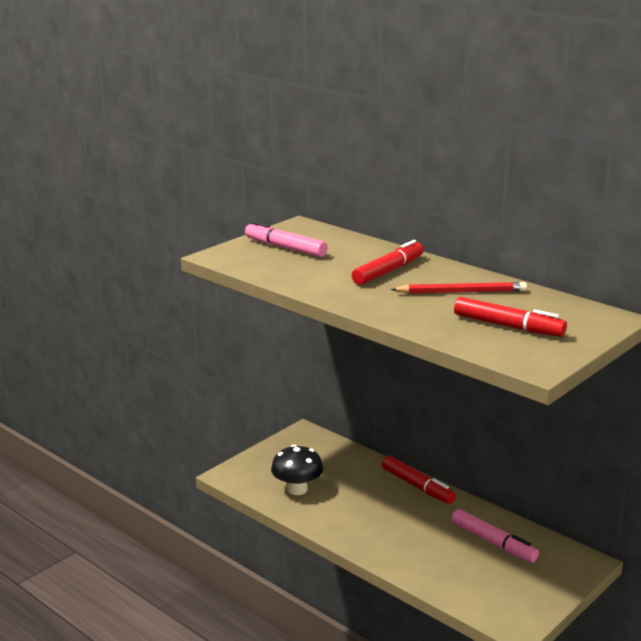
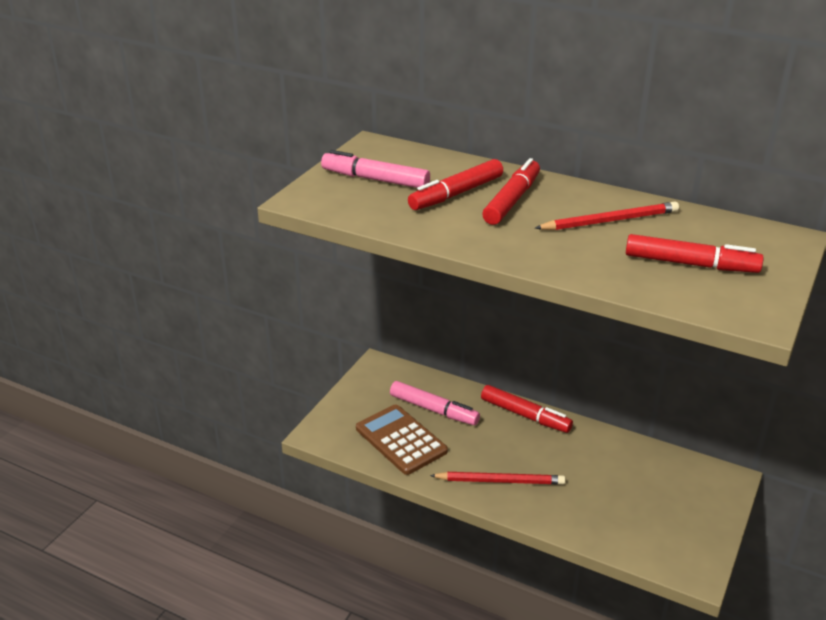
camera: 15 degrees left, 10 degrees up
black mushroom [271,445,323,495] -> brown calculator [356,404,448,475]
pink marker [451,509,539,563] -> pink marker moved to [390,381,480,425]
none -> red marker [408,159,503,210]
none -> red pencil [430,472,565,484]

